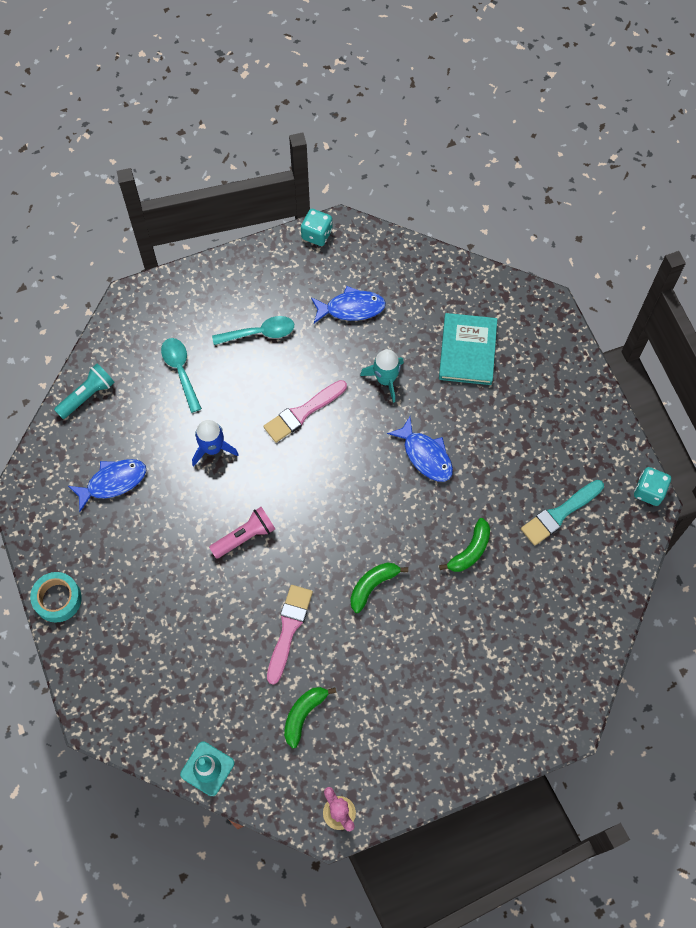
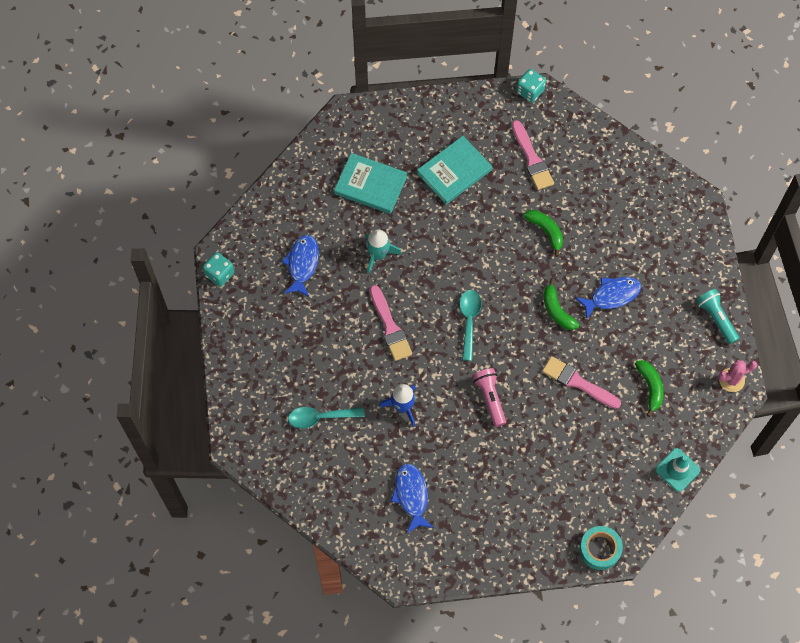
camera: 75 degrees left, 0 degrees up
turquoise tape [30,572,82,623] -> turquoise tape moved to [579,526,623,570]
turquoise flashlight [54,363,115,419] -> turquoise flashlight moved to [696,289,740,344]
turquoise spoon [212,316,294,345] -> turquoise spoon moved to [460,290,482,361]
green banana [284,687,336,749] -> green banana turned 150 degrees counterclockwise [635,360,663,417]
blue fish [387,417,453,482] -> blue fish moved to [575,277,641,319]
turquoise brush [521,480,604,546] -> pink brush [512,120,554,190]
none -> turquoise book [417,136,492,204]

